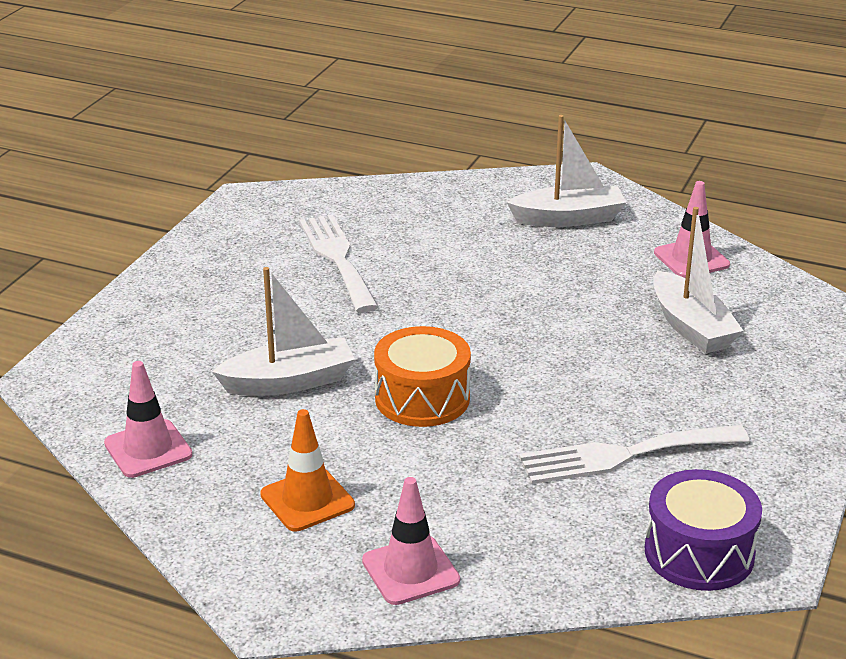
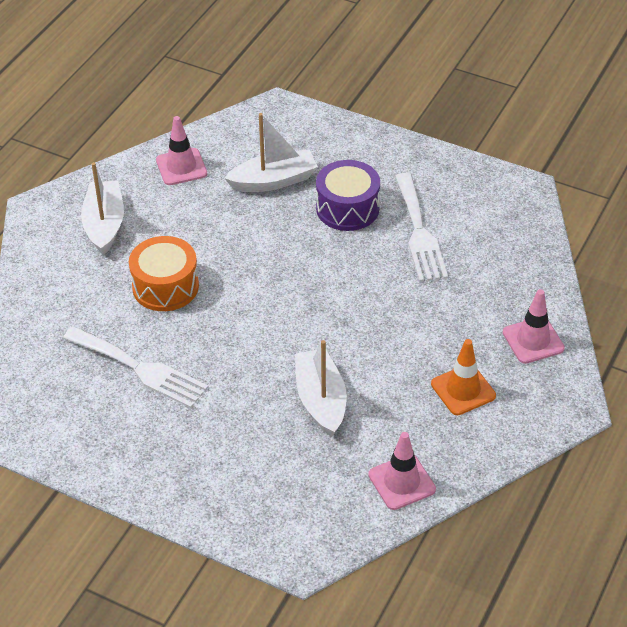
camera: 85 degrees left, 15 degrees up
white fork [299,215,378,313] -> white fork turned 135 degrees counterclockwise [63,326,209,408]
orange drum [374,326,471,427] -> orange drum moved to [129,236,199,311]
purple drum [645,469,762,591] -> purple drum moved to [316,160,380,231]

